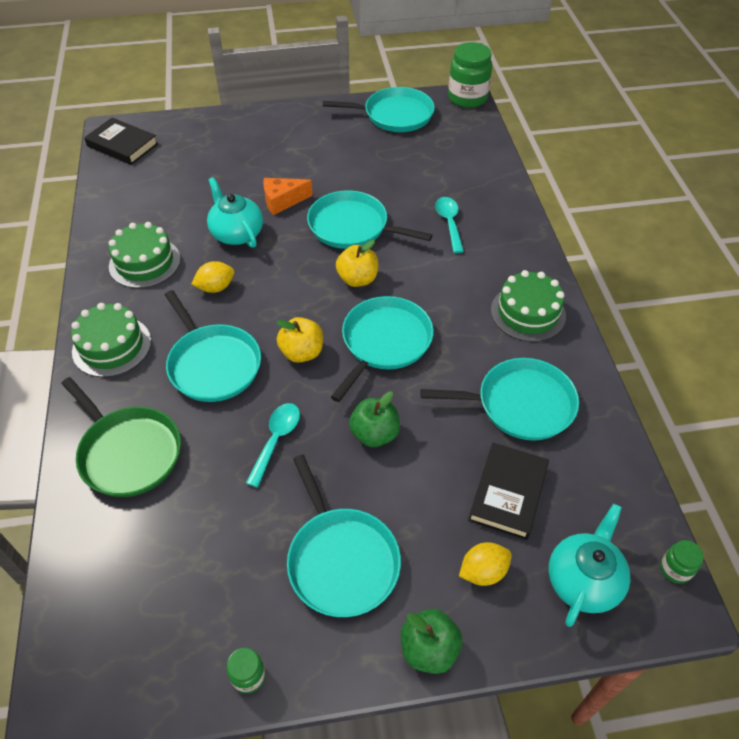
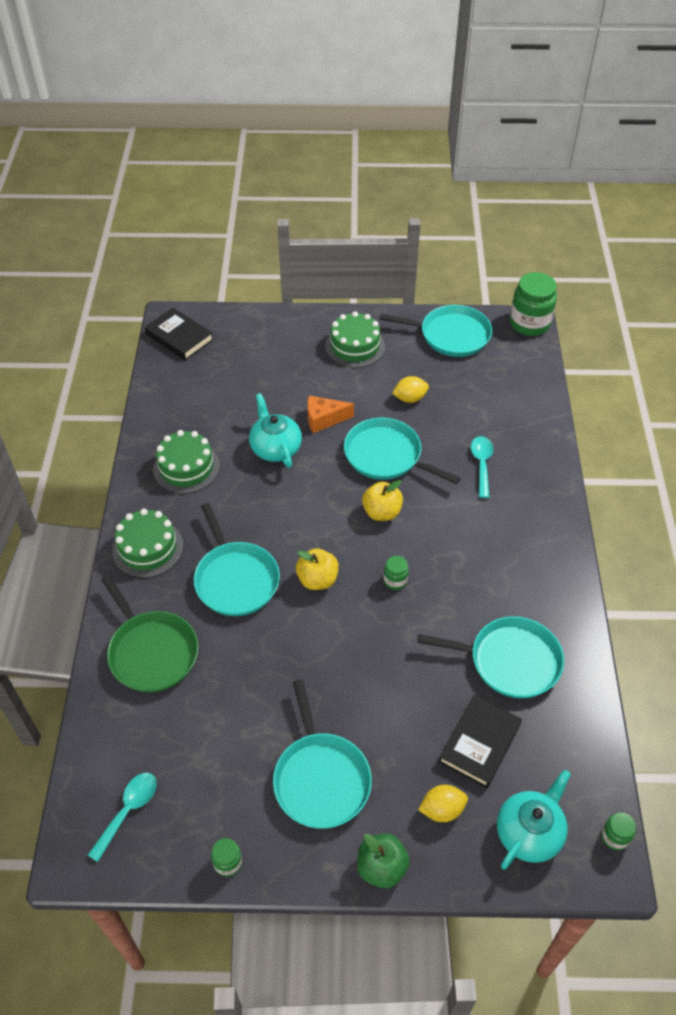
camera: 10 degrees right, 0 degrees up
yellow lemon [192,261,234,293] -> yellow lemon moved to [392,376,429,403]
turquoise spoon [246,403,300,487] -> turquoise spoon moved to [88,773,157,862]
turquoise pan [331,296,434,402] -> green jar [384,556,409,590]
green apple [349,391,400,447] -> none
green cake [491,270,566,342] -> green cake moved to [325,311,385,368]

